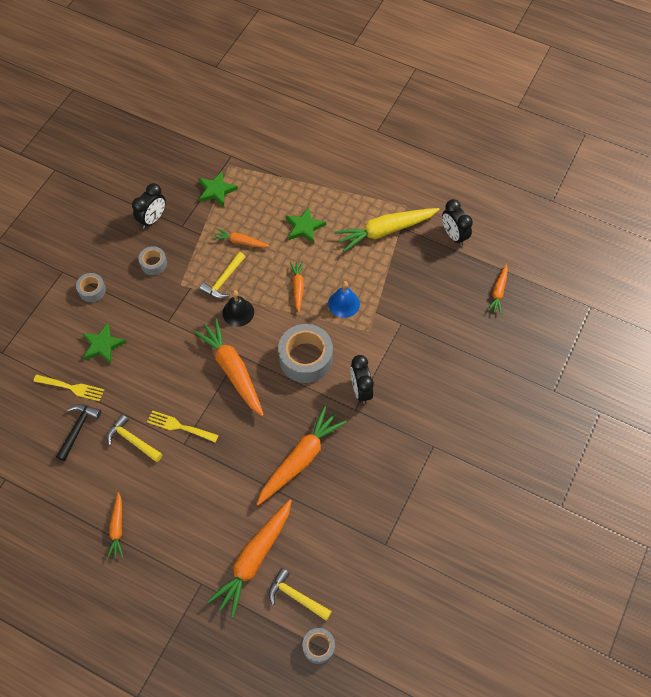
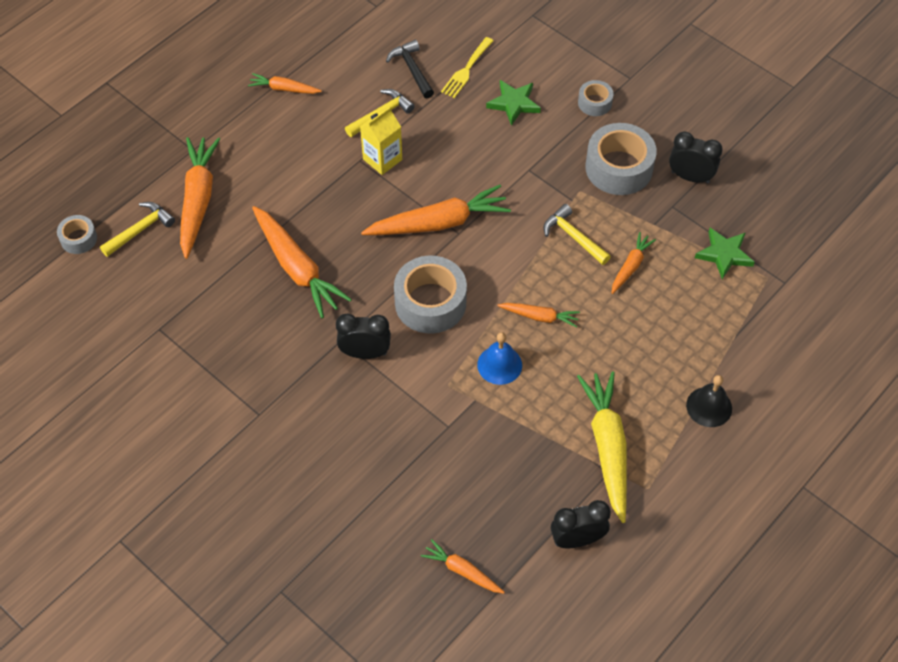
camera: 105 degrees right, 5 degrees down
black hammer [56,404,101,461] -> black hammer turned 150 degrees counterclockwise [386,40,434,98]
black clock [132,183,166,229] -> black clock turned 150 degrees clockwise [669,132,723,184]
grey tape [138,246,167,275] -> grey tape [586,123,657,195], size x1.92
yellow fork [147,410,219,443] -> yellow carton [360,107,402,175]
orange carrot [207,499,292,618] -> orange carrot turned 45 degrees clockwise [180,137,220,259]
black bell [222,290,254,327] -> black bell moved to [686,375,732,427]
green star [286,207,326,244] -> none

